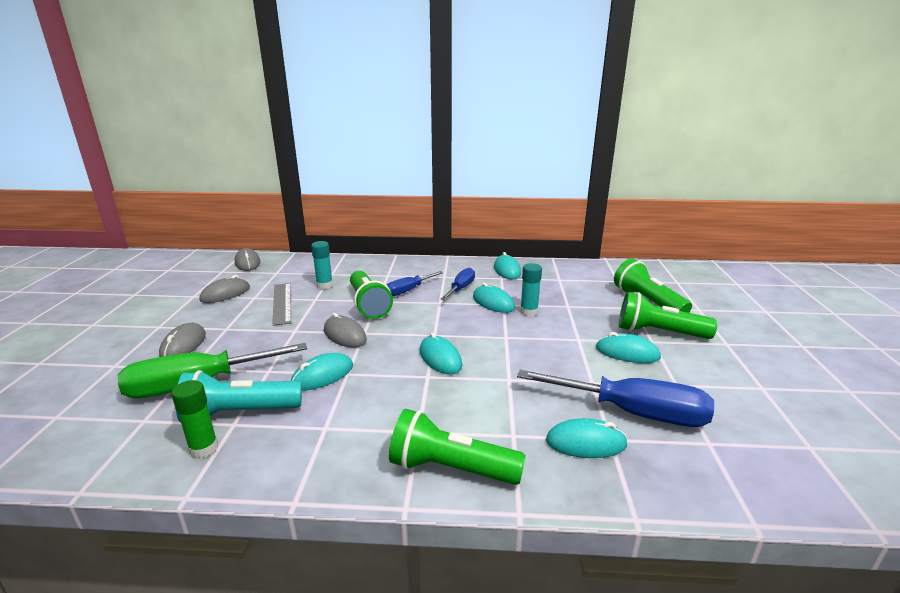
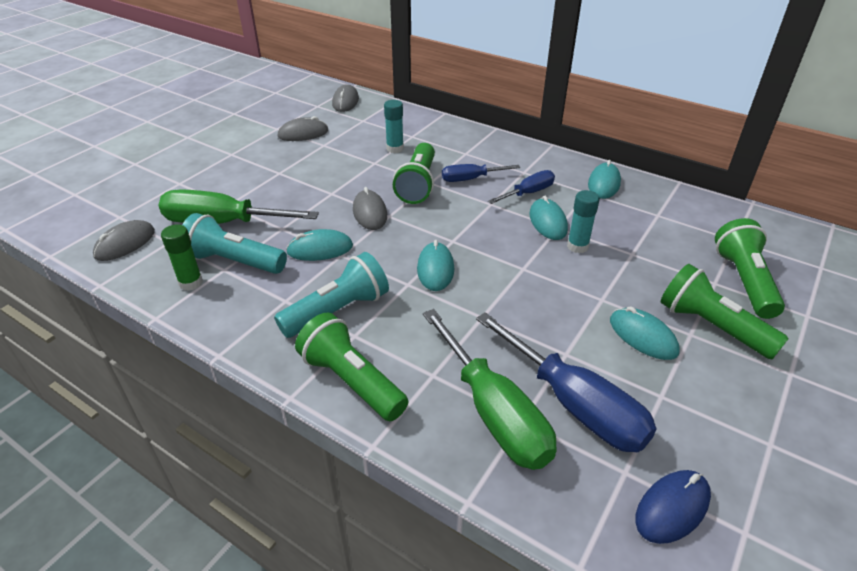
camera: 30 degrees right, 15 degrees up
grey mouse [159,323,206,357] -> grey mouse moved to [93,220,155,261]
grey ruler [272,283,291,326] -> none
turquoise mouse [546,418,628,458] -> green screwdriver [423,309,557,470]
none -> turquoise flashlight [274,252,389,338]
none -> blue mouse [635,470,711,544]

